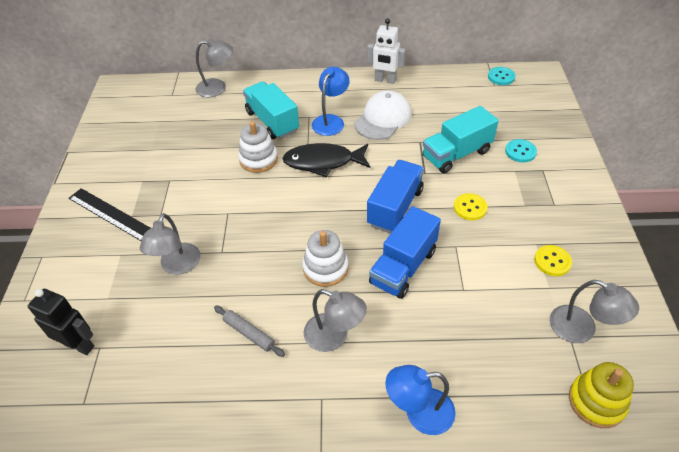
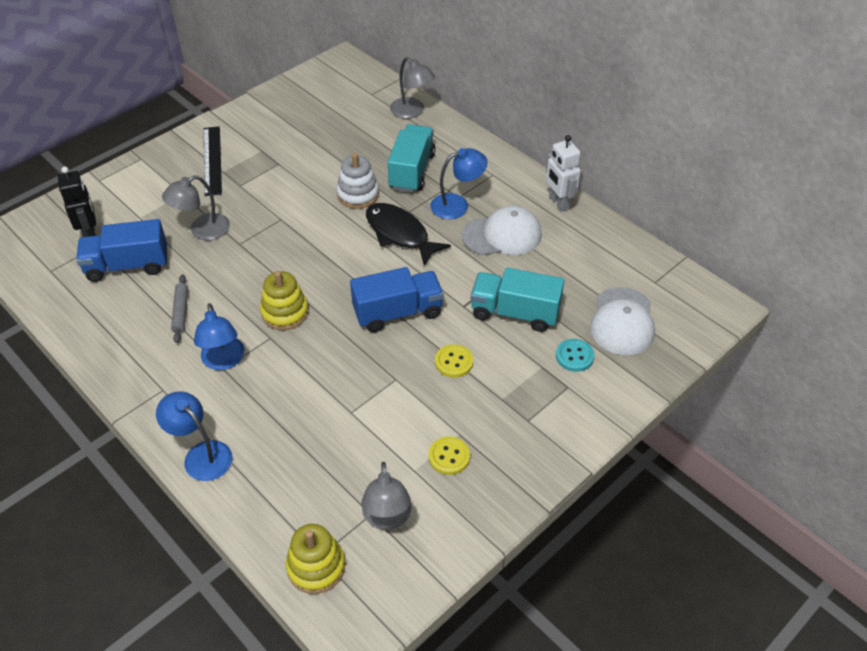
camera: 45 degrees right, 0 degrees up
white stacking toy [302,230,348,287] -> yellow stacking toy [260,271,309,330]
grey lamp [304,289,367,352] -> blue lamp [194,303,245,370]
blue truck [369,206,441,299] -> blue truck moved to [76,219,167,282]
turquoise button [488,67,515,85] -> none
none -> white cap [590,287,655,355]

